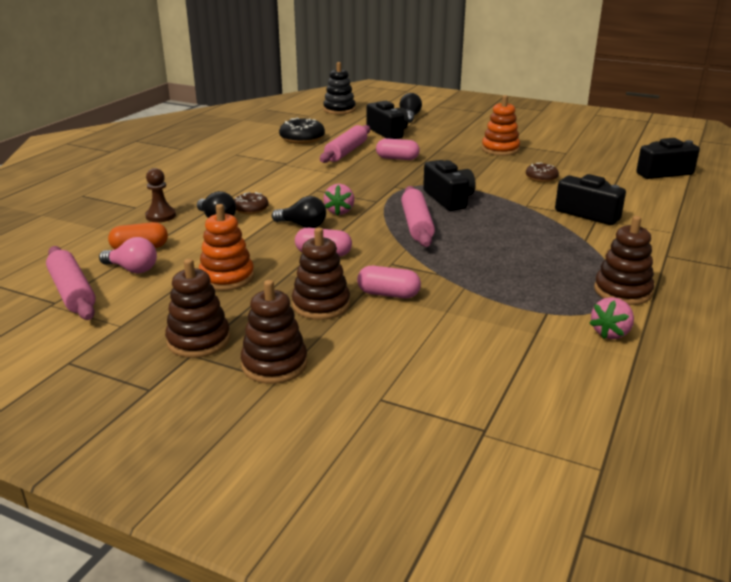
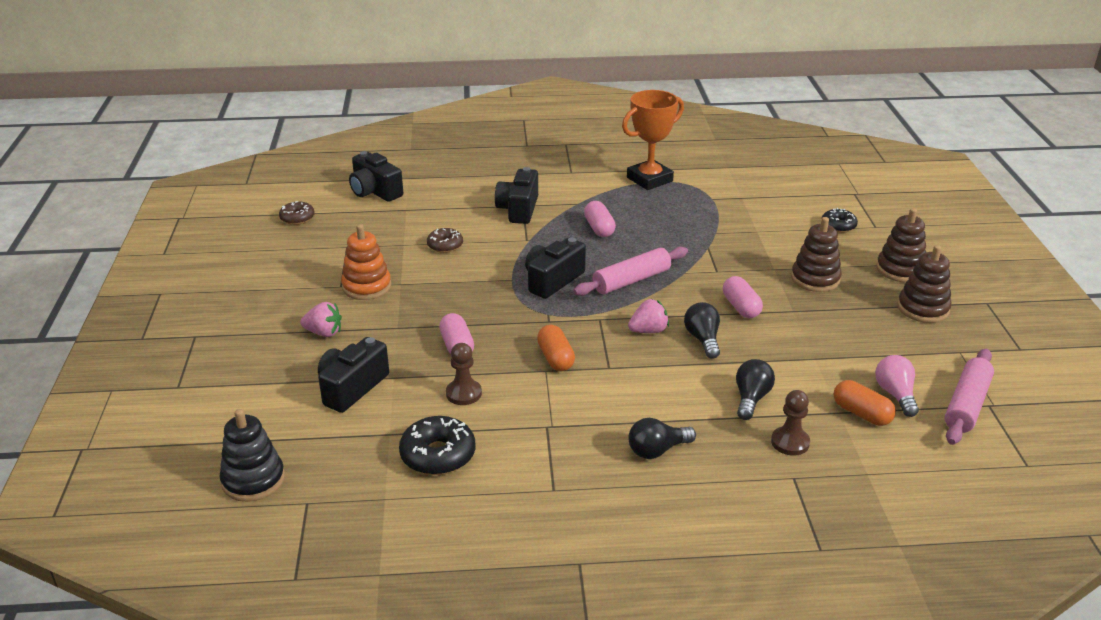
camera: 120 degrees left, 5 degrees up
orange stacking toy [199,204,254,291] -> none
brown donut [234,192,269,214] -> brown donut moved to [279,201,315,225]
pink rolling pin [320,125,370,163] -> brown pawn [446,343,482,405]
pink capsule [357,266,421,298] -> pink capsule moved to [584,201,616,237]
black light bulb [399,93,422,123] -> black light bulb moved to [628,418,696,459]
pink strawberry [589,297,634,339] -> pink strawberry moved to [300,302,342,337]
brown stacking toy [594,216,654,305] -> orange trophy [622,90,684,190]
none -> orange capsule [537,325,575,371]
none -> black donut [822,208,858,233]

